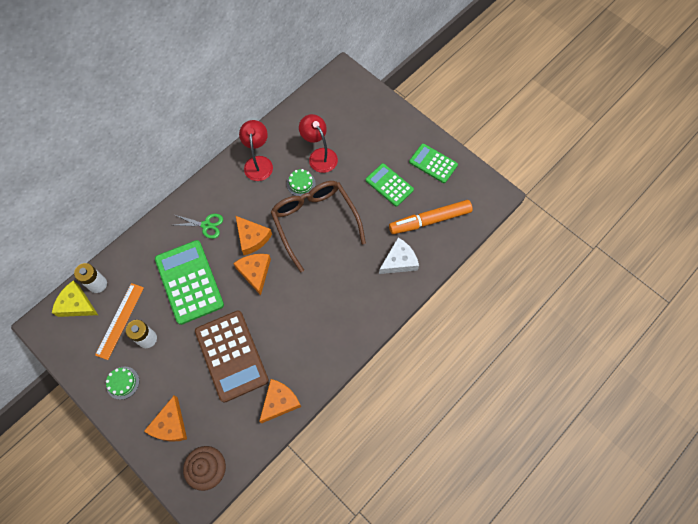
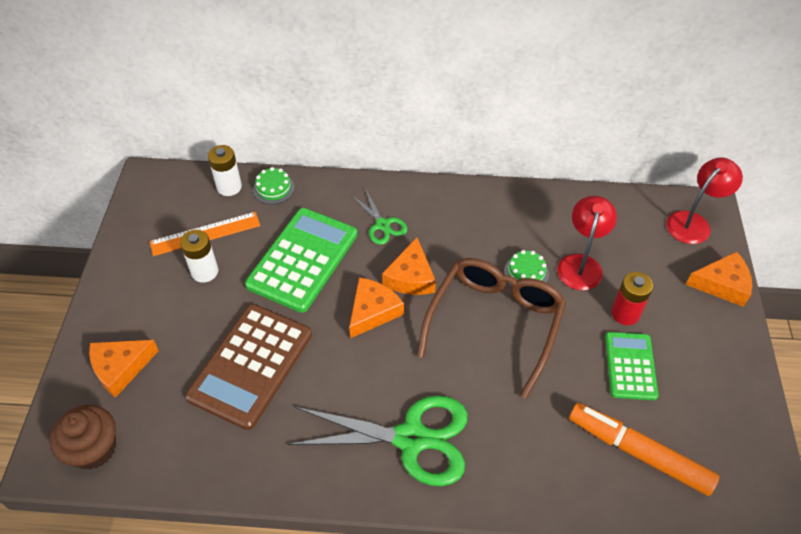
camera: 50 degrees right, 15 degrees down
yellow cheese [52,281,98,317] -> none
green cake [106,367,139,400] -> green cake moved to [253,167,295,204]
red lamp [239,120,273,181] -> red lamp moved to [666,157,743,244]
orange cheese [259,379,301,424] -> orange cheese moved to [686,252,752,307]
white cheese [379,238,419,274] -> none
green calculator [409,143,458,183] -> none
none -> green scissors [288,395,468,486]
none -> red battery [611,272,653,325]

